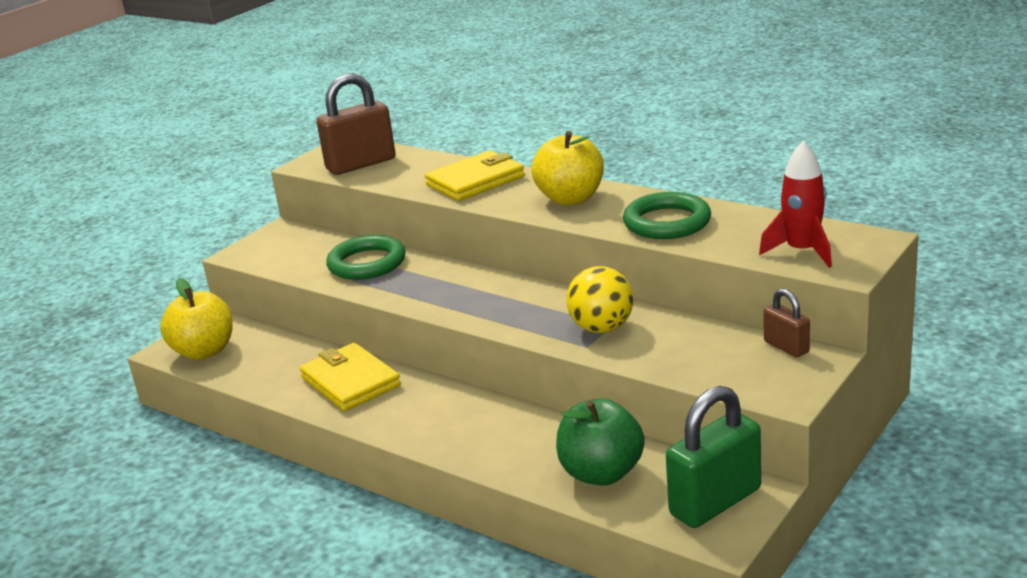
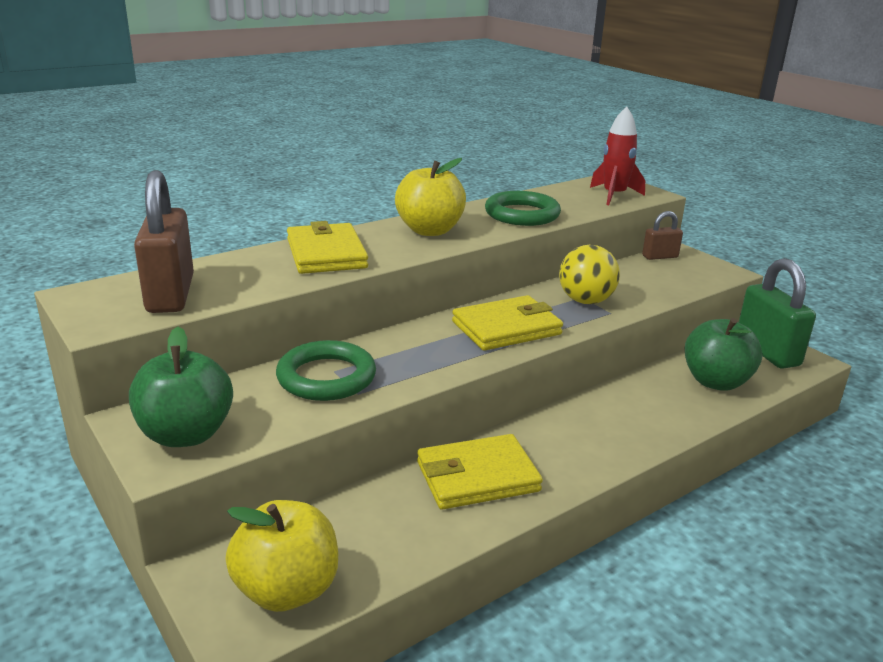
camera: 75 degrees left, 0 degrees up
none -> green apple [129,327,233,447]
none -> yellow wallet [452,295,563,351]

